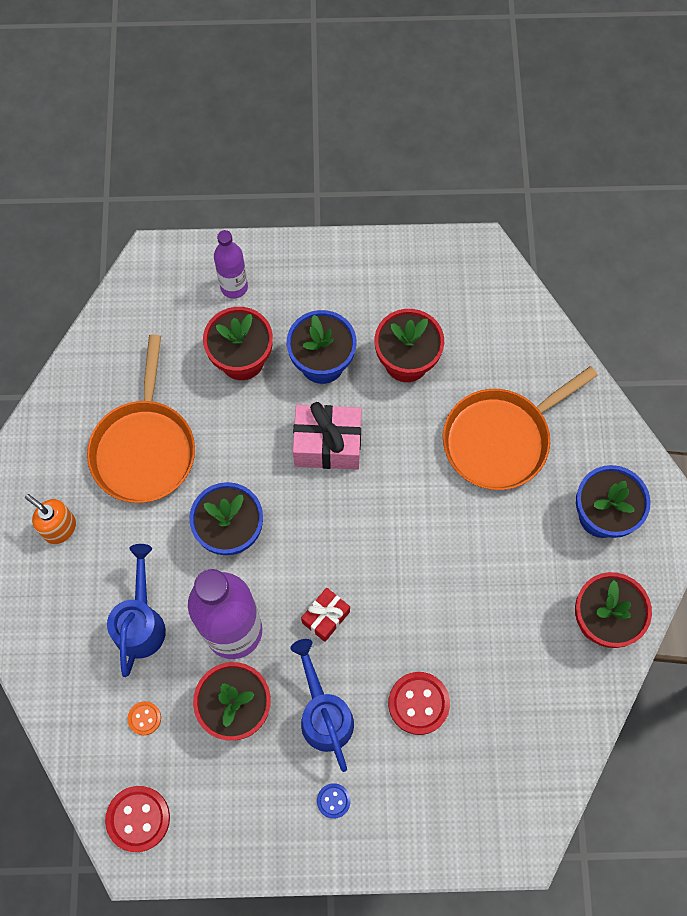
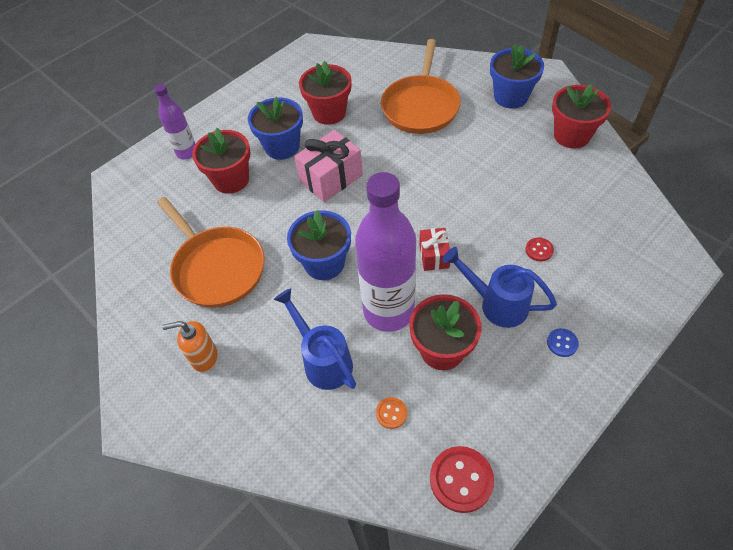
camera: 40 degrees left, 15 degrees down
red button [388,672,450,735] -> red button [525,237,554,262], size x0.54

